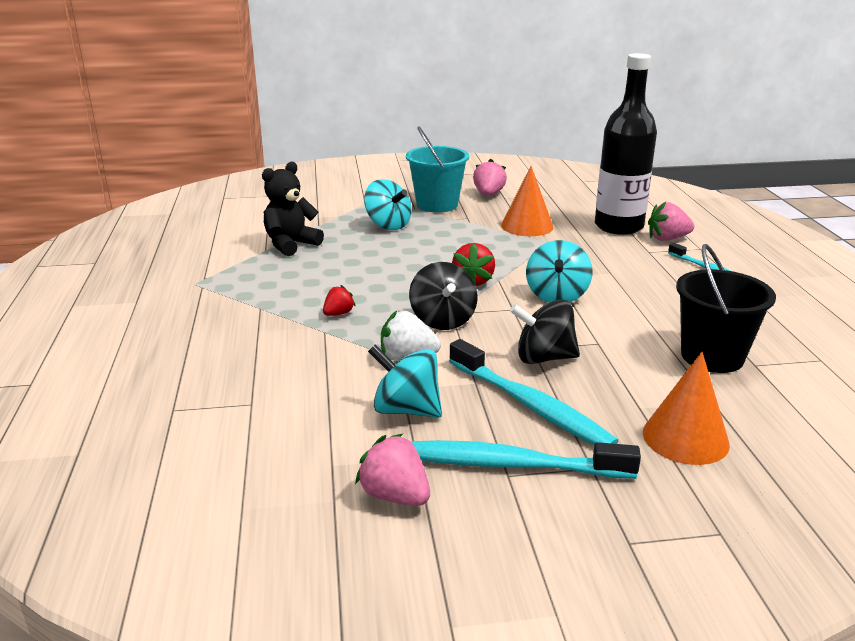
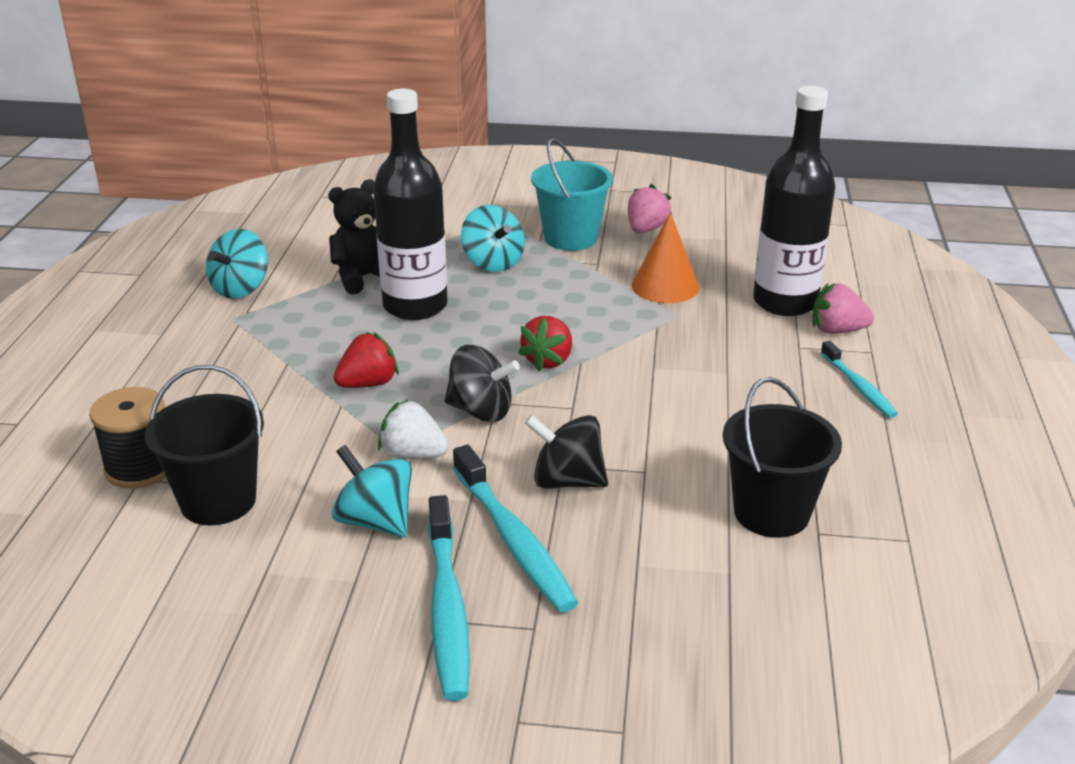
camera: 15 degrees right, 5 degrees up
red strawberry [323,285,356,316] -> red strawberry [334,332,399,388], size x1.60
pink strawberry [355,433,430,506] -> none
black spinning top [409,262,478,330] -> black spinning top turned 75 degrees counterclockwise [445,345,520,422]
turquoise toothbrush [411,440,641,479] -> turquoise toothbrush turned 120 degrees counterclockwise [428,495,470,701]
turquoise spinning top [526,240,592,303] -> turquoise spinning top moved to [206,229,268,299]
orange cone [643,352,730,465] -> none
none -> black spool [89,387,166,489]
none -> black bucket [145,365,264,525]
none -> black bottle [373,89,448,320]

